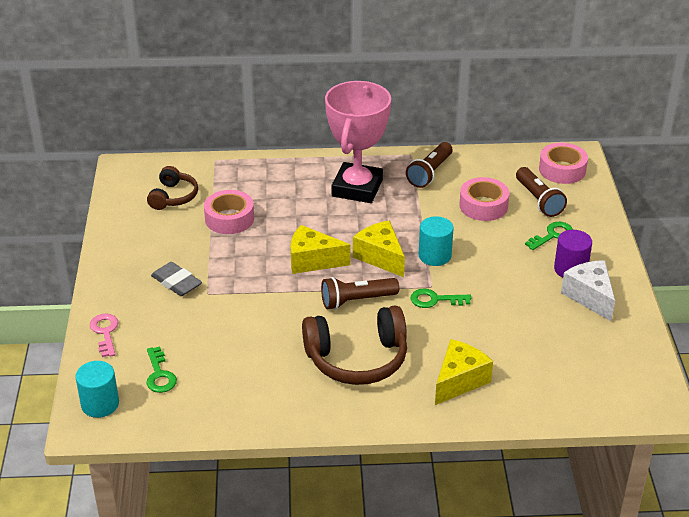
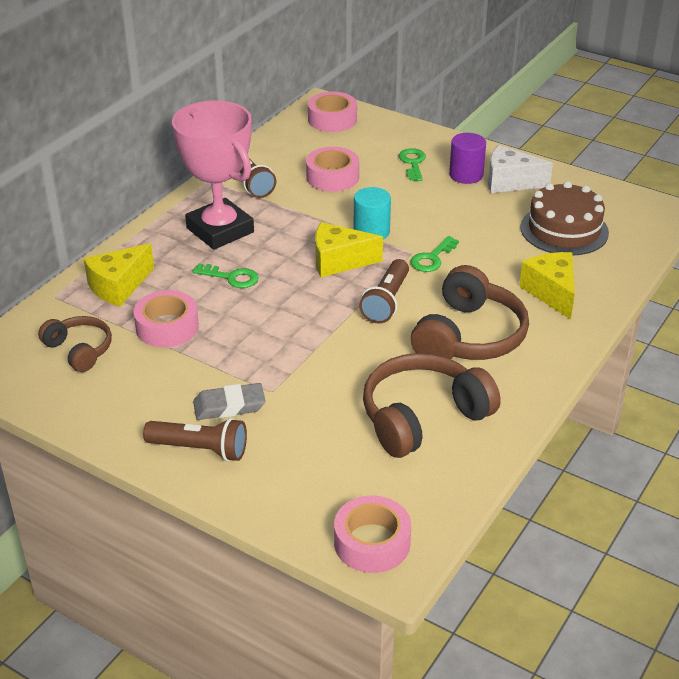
camera: 55 degrees left, 0 degrees up
turquoise cylinder [75,361,119,418] -> pink tape [334,496,411,573]
pink key [90,313,119,357] -> none
green key [146,346,177,393] -> green key moved to [193,264,259,288]
yellow cheese [291,225,351,274] -> yellow cheese moved to [84,243,154,307]
brown flashlight [516,167,567,217] -> brown flashlight moved to [143,418,247,461]
none -> brown headphones [363,353,501,458]
none -> brown cake [520,181,609,256]

